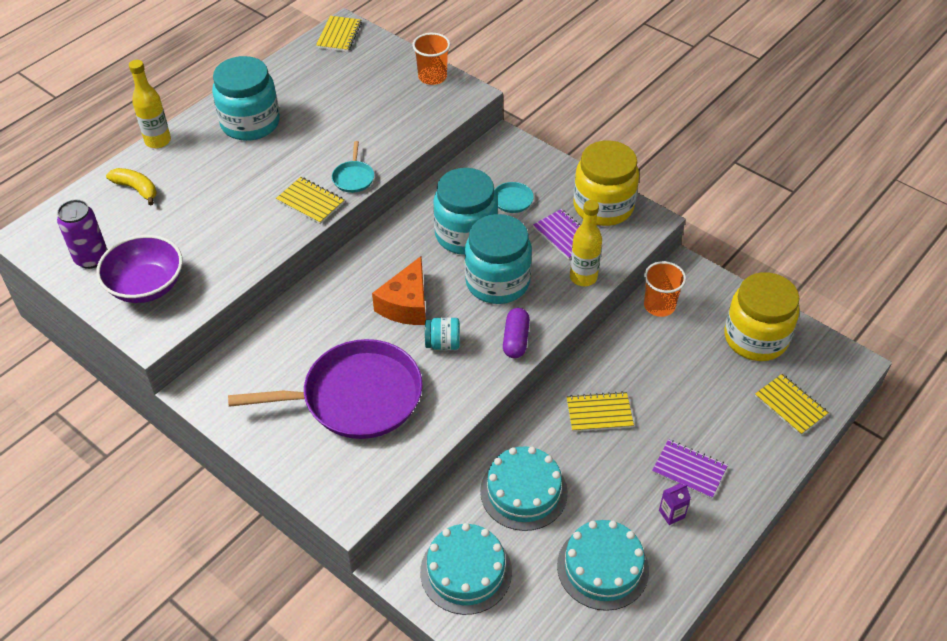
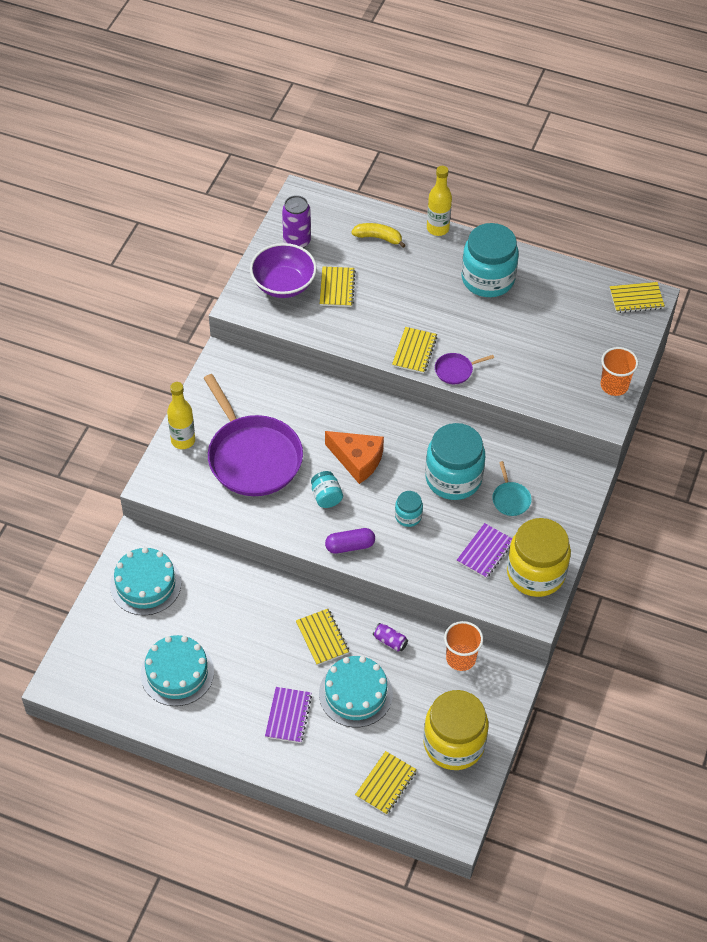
camera: 70 degrees right, 5 degrees up
yellow banana [106,168,156,205] -> yellow banana turned 90 degrees counterclockwise [351,223,406,248]
turquoise pan [332,141,374,193] -> purple pan [435,353,494,384]
orange cheese [372,256,426,325] -> orange cheese turned 150 degrees counterclockwise [325,431,384,484]
turquoise jar [465,214,532,304] -> turquoise jar [395,491,423,527], size x0.47
turquoise cake [480,446,568,531] -> turquoise cake moved to [319,656,393,727]
yellow bottle [570,200,602,286] -> yellow bottle moved to [167,382,195,449]
purple carton [659,483,691,525] -> none
none -> yellow notebook [320,266,356,307]
none -> purple can [373,623,408,651]

